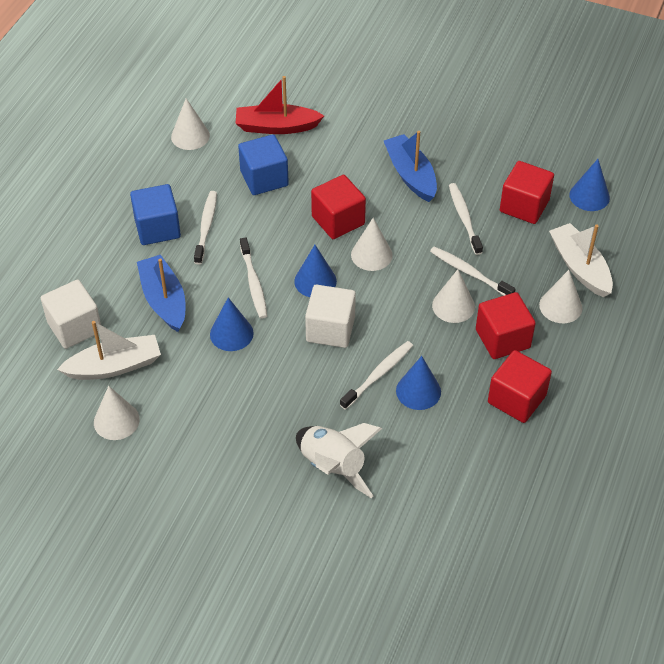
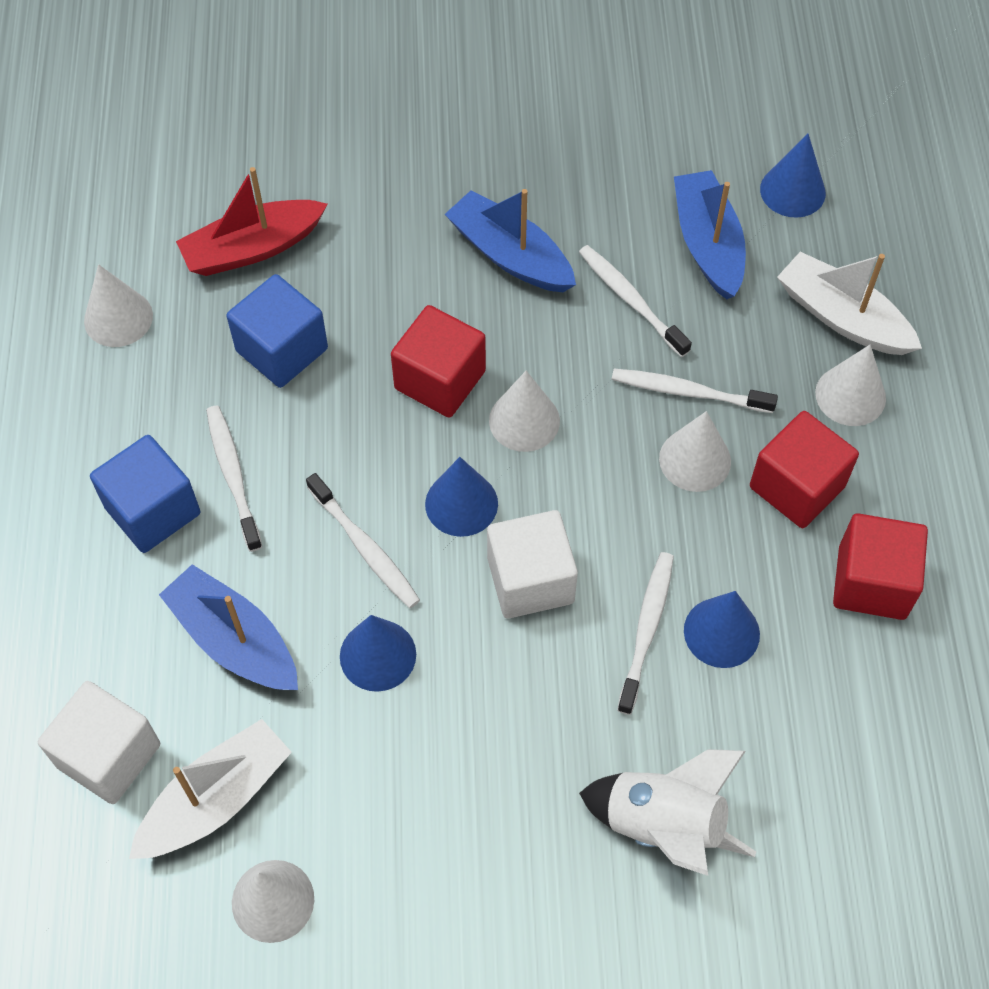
camera: 25 degrees left, 10 degrees up
red cube [500,161,554,224] -> blue boat [674,170,746,300]

